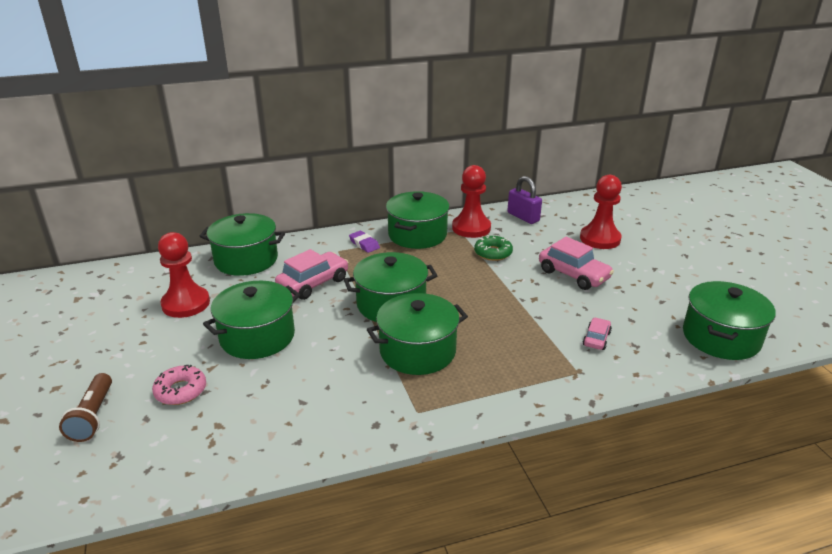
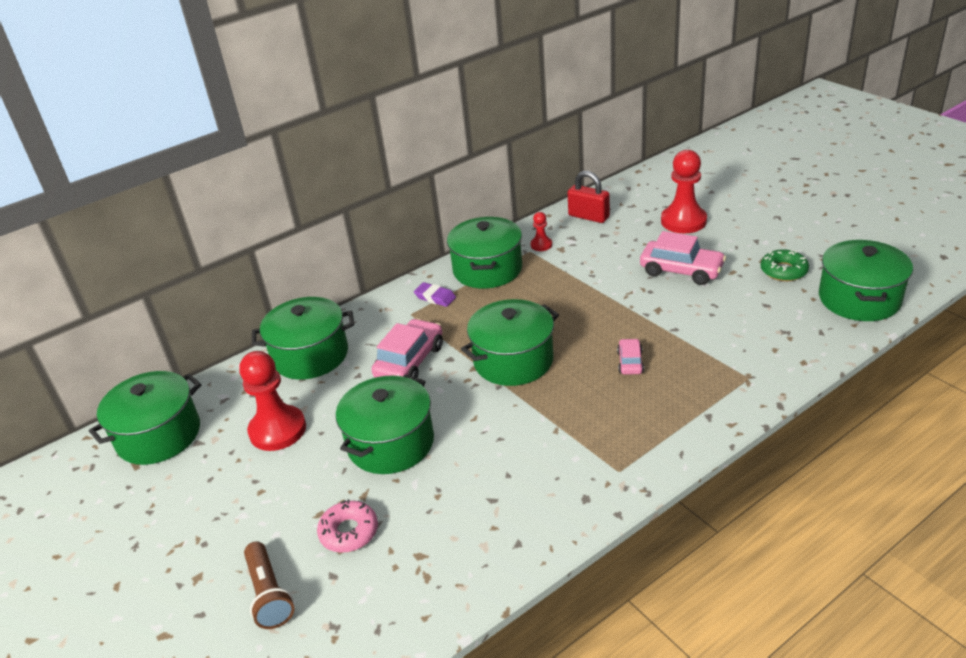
camera: 15 degrees left, 5 degrees up
green pot [367,293,468,375] -> green pot moved to [89,371,201,465]
red pawn [452,165,491,238] -> red pawn [530,212,552,251], size x0.48
green donut [474,235,513,261] -> green donut moved to [761,249,809,281]
purple padlock [507,176,542,224] -> red padlock [568,171,610,223]
pink car [583,317,612,350] -> pink car moved to [617,338,644,375]

